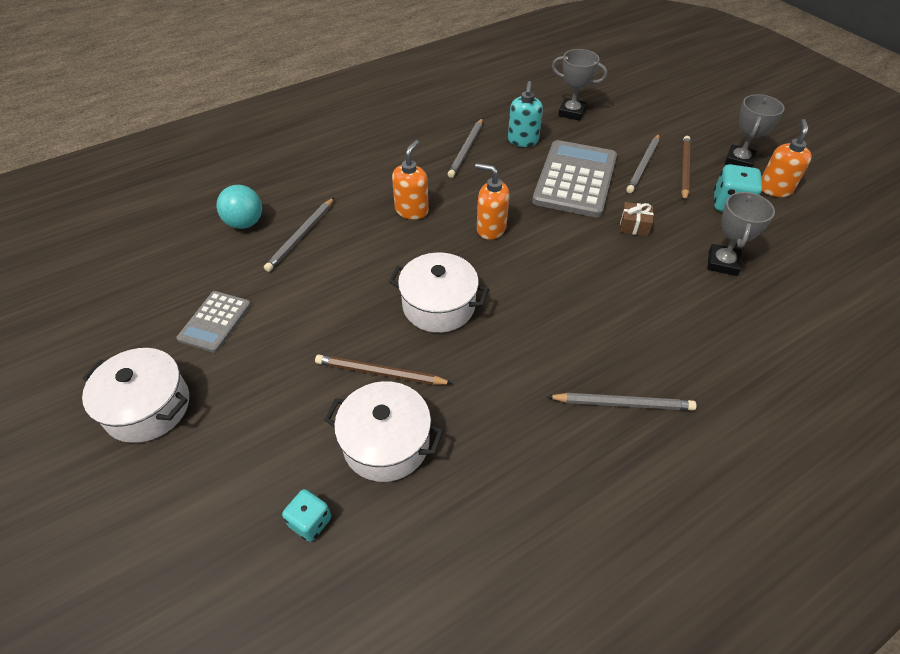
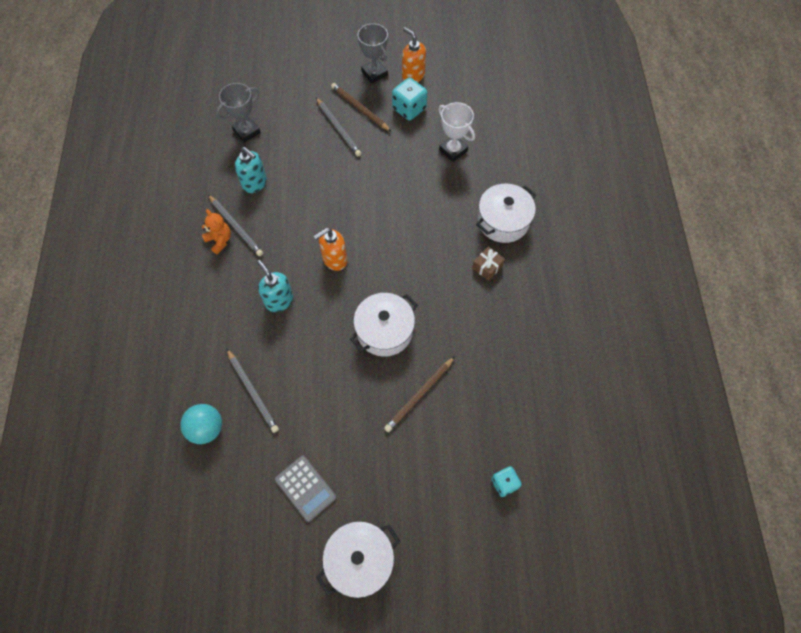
camera: 60 degrees left, 15 degrees up
white pot [324,381,444,482] -> white pot moved to [476,184,536,243]
orange soap dispenser [392,140,429,220] -> turquoise soap dispenser [257,260,293,312]
grey calculator [532,140,617,218] -> none
grey pencil [547,393,696,410] -> none
brown gift [620,202,654,236] -> brown gift moved to [472,246,505,281]
grey trophy [707,192,775,276] -> white trophy [438,102,475,162]
none -> orange teddy bear [202,209,231,254]

